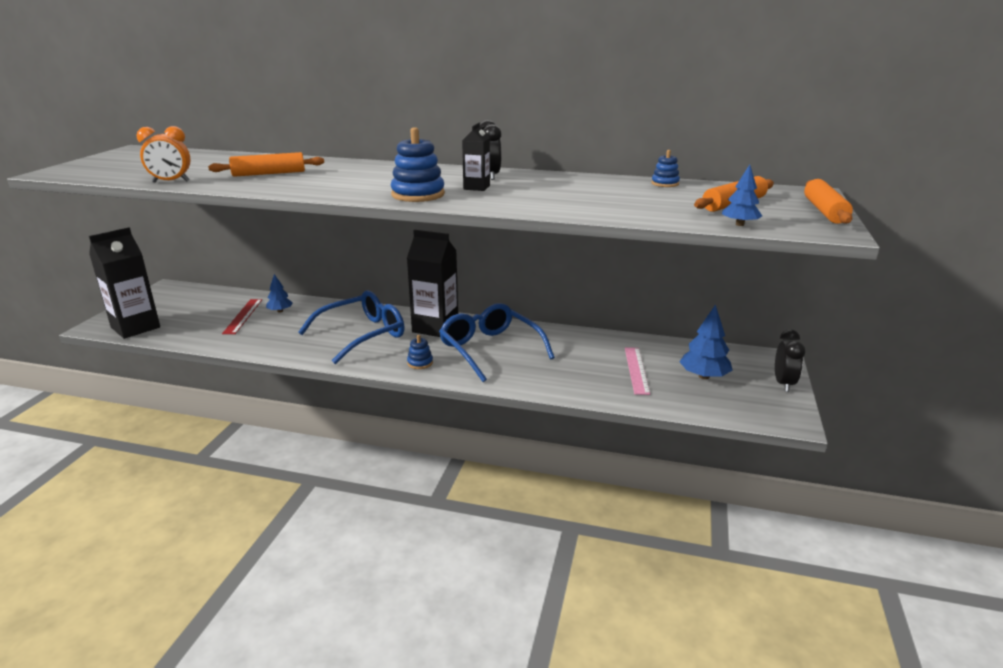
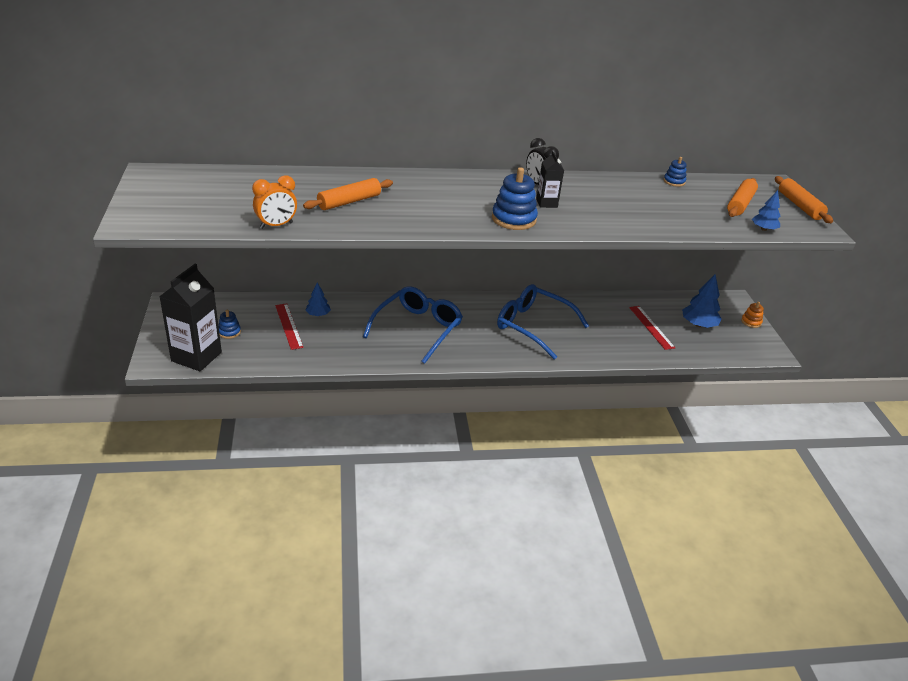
camera: 25 degrees left, 10 degrees up
black carton [407,230,458,337] -> none
blue stacking toy [407,335,433,369] -> blue stacking toy moved to [218,310,241,339]
pink ruler [625,347,650,395] -> red ruler [629,306,675,350]
black clock [775,329,806,392] -> orange stacking toy [741,302,764,328]

